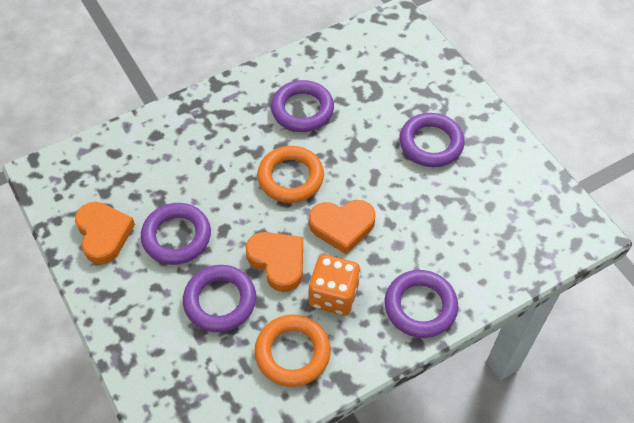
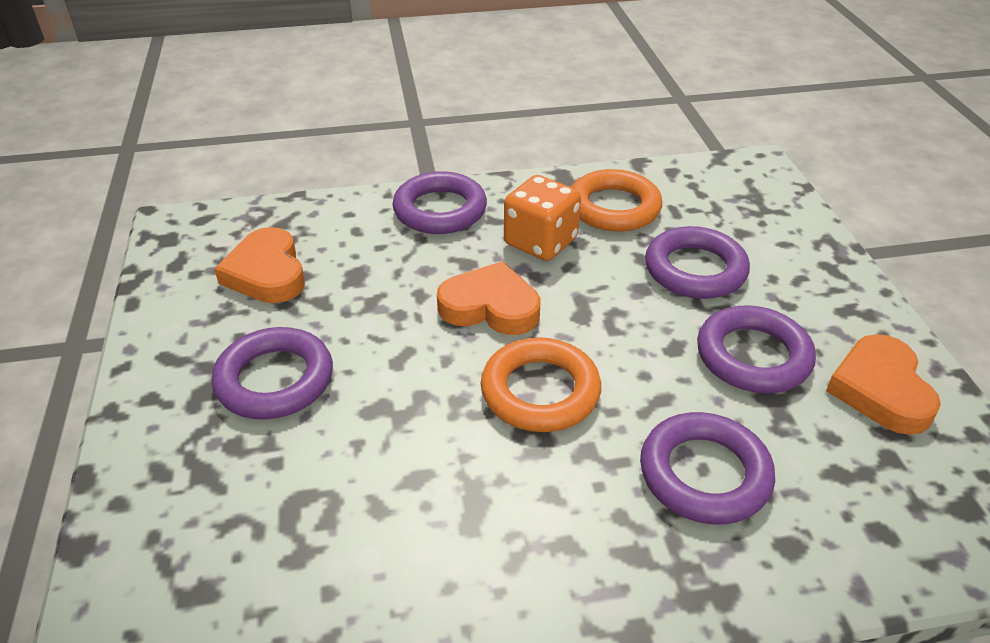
camera: 160 degrees left, 15 degrees down
orange heart [246,232,303,292] -> orange heart moved to [214,227,305,303]
purple ring [271,80,334,132] -> purple ring moved to [640,412,775,524]

